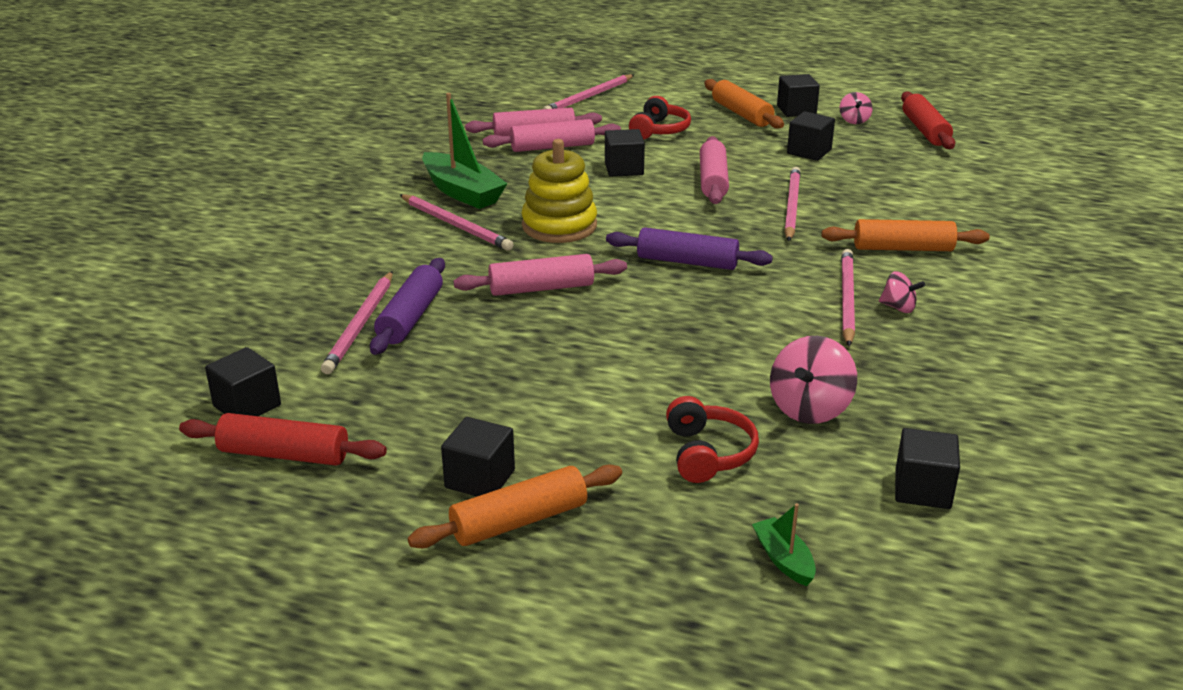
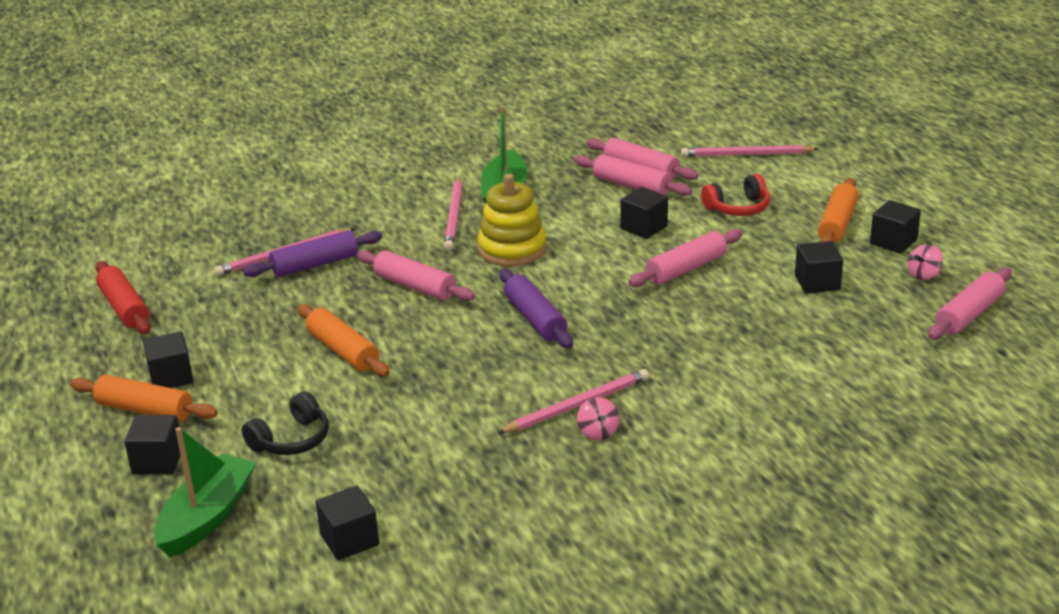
camera: 50 degrees right, 0 degrees up
black cube [205,347,281,416] -> black cube moved to [124,415,180,474]
red headphones [666,396,759,483] -> black headphones [242,391,329,455]
green boat [752,503,816,586] -> green boat [154,427,256,557], size x2.00
pink spinning top [770,336,857,424] -> none
pink pencil [784,167,801,241] -> none
orange rolling pin [822,219,990,251] -> orange rolling pin moved to [297,304,390,377]
red rolling pin [901,91,955,149] -> pink rolling pin [928,268,1012,340]

